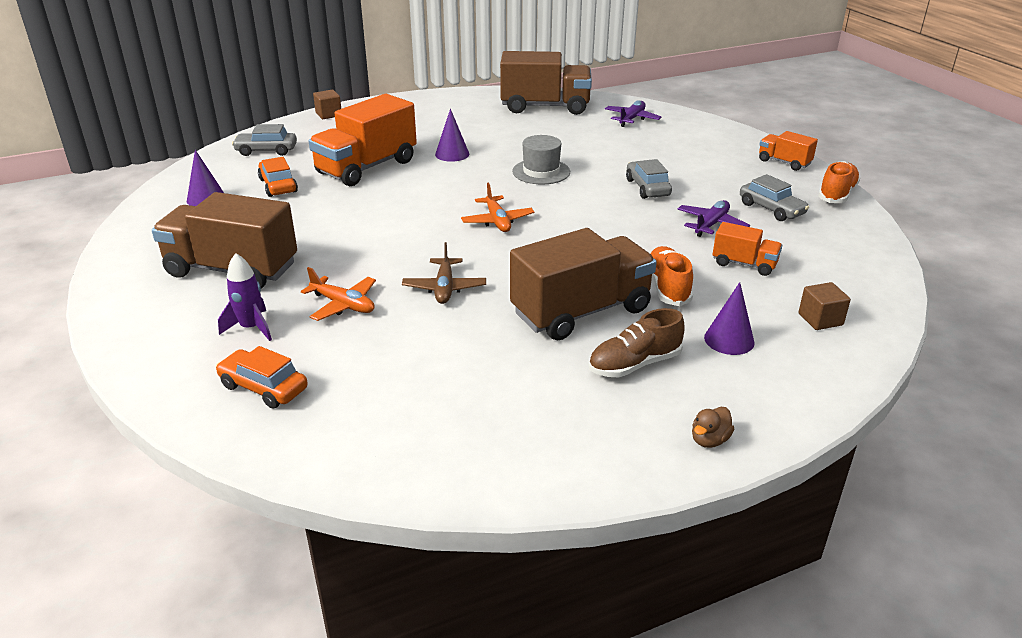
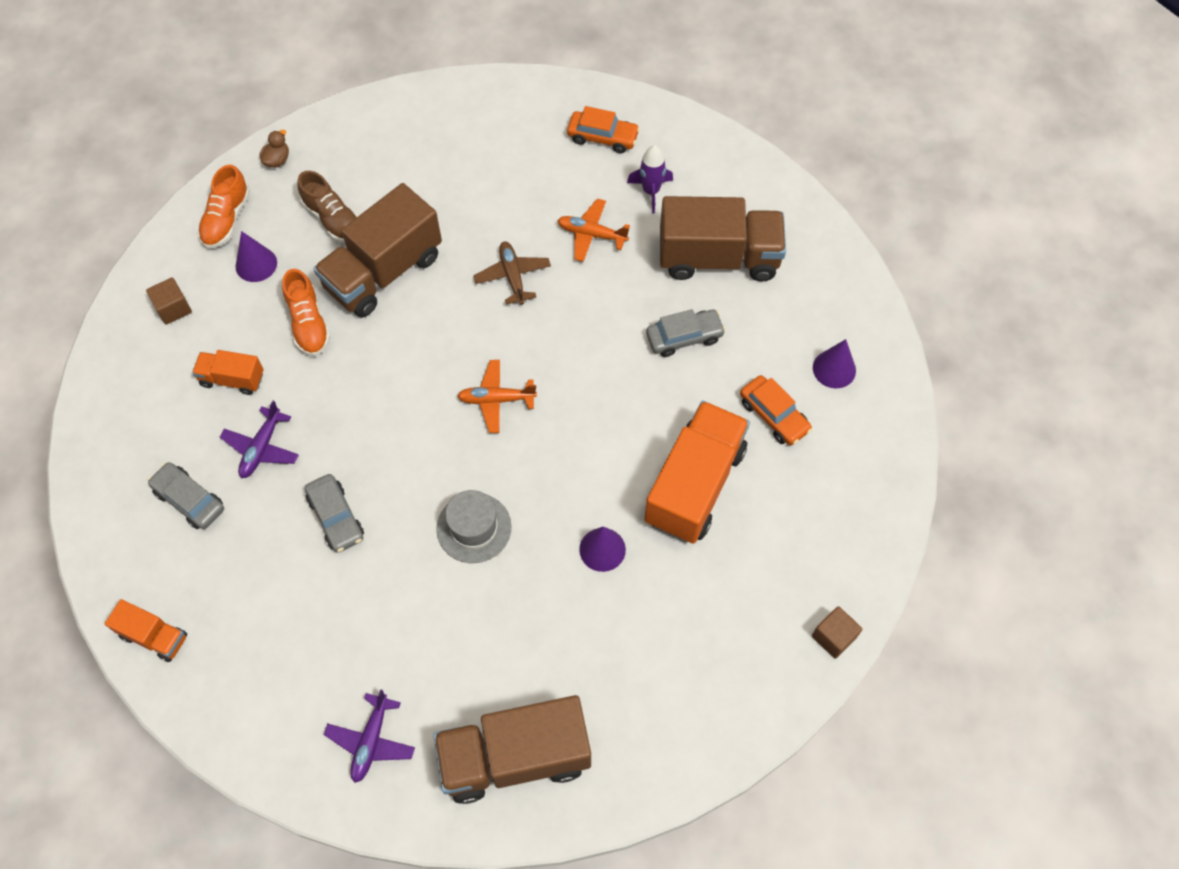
camera: 165 degrees right, 30 degrees up
grey car [232,124,297,156] -> grey car moved to [646,309,726,357]
orange plane [461,183,534,232] -> orange plane turned 60 degrees counterclockwise [457,360,537,433]
brown shoe [589,308,684,377] -> brown shoe turned 90 degrees clockwise [297,171,358,243]
orange shoe [818,161,860,203] -> orange shoe moved to [198,165,250,248]

